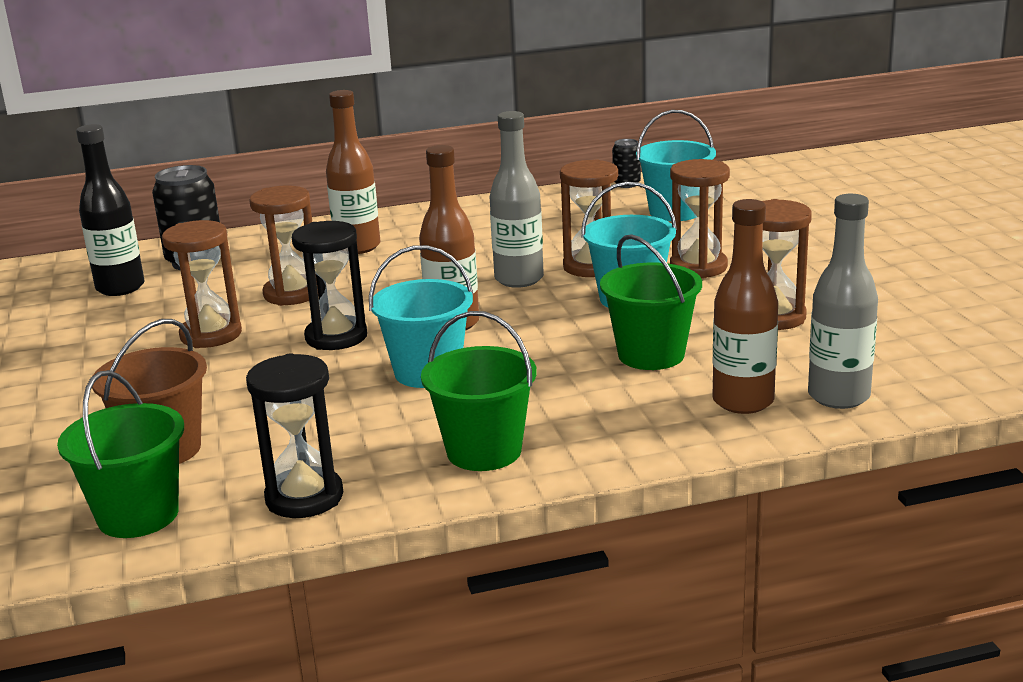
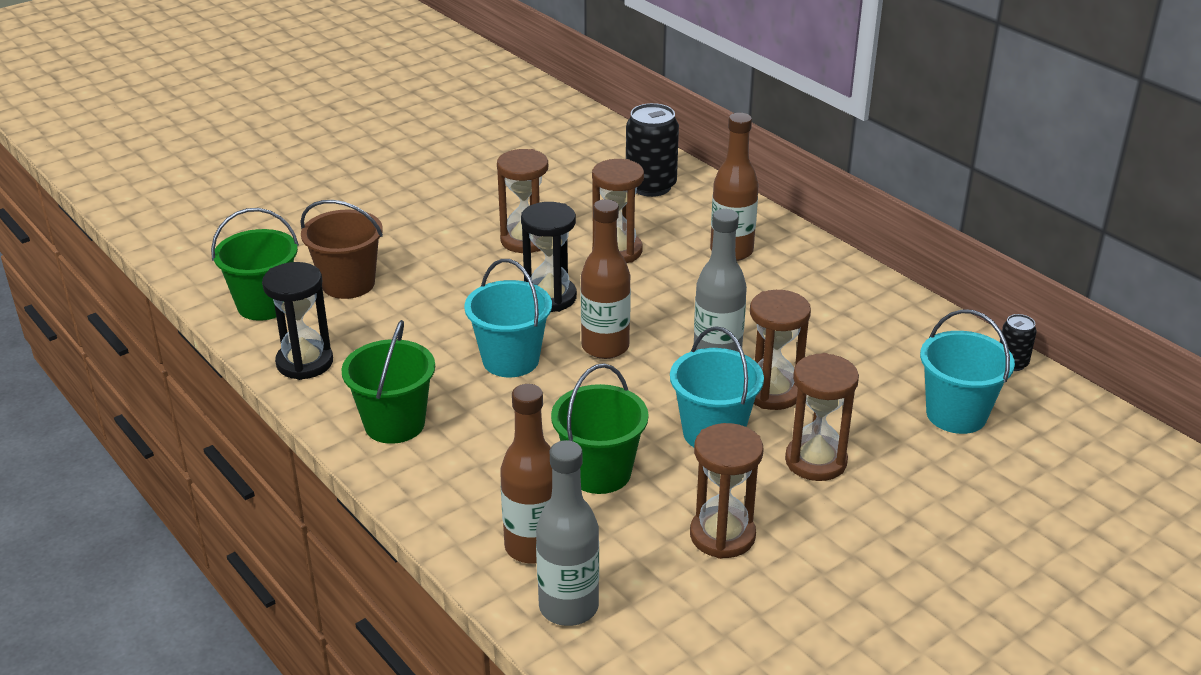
camera: 65 degrees right, 10 degrees up
black bottle [76,124,144,296] -> none

